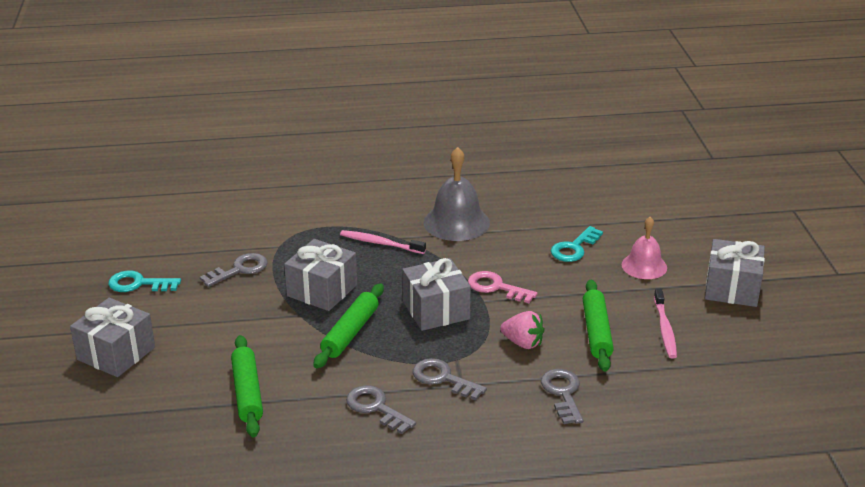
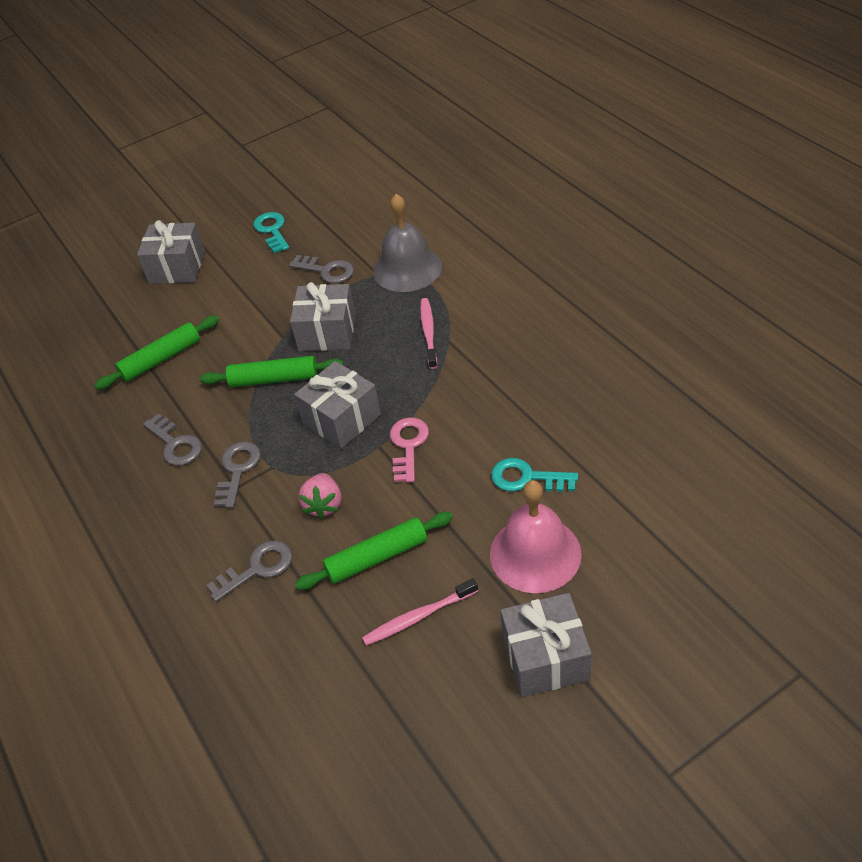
camera: 70 degrees right, 15 degrees up
grey key [346,385,416,434] -> grey key turned 120 degrees clockwise [143,414,202,466]
grey bell [424,147,490,241] -> grey bell moved to [373,194,442,292]
pink bell [622,217,667,279] -> pink bell [490,480,582,593], size x1.55

